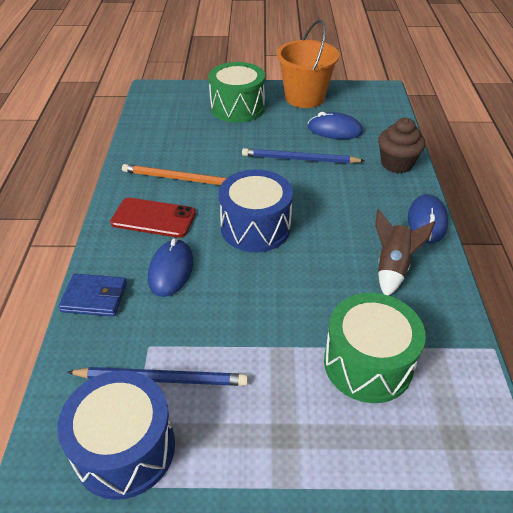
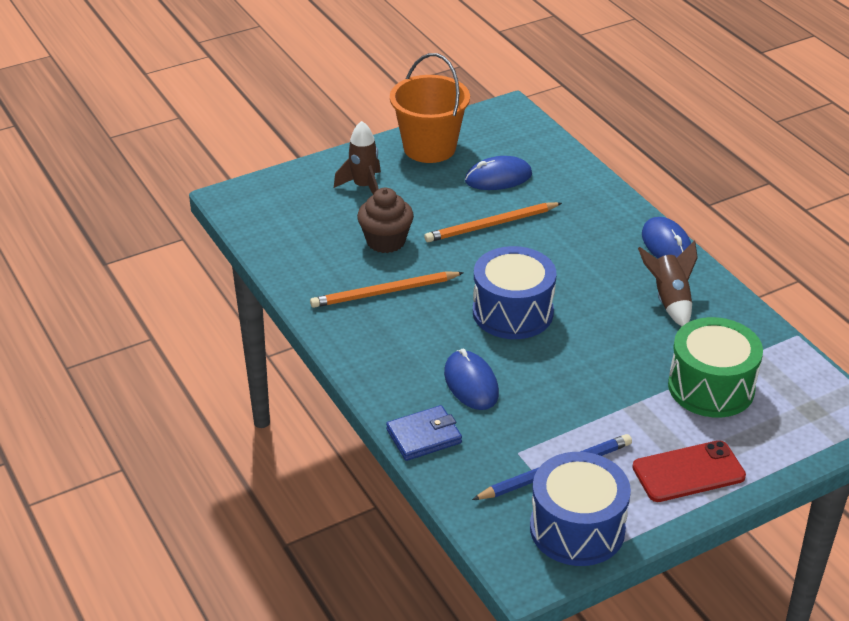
camera: 30 degrees left, 5 degrees down
red phone [110,198,196,238] -> red phone moved to [632,440,746,502]
green drum [208,62,265,123] -> brown rocket [334,121,381,195]
blue pencil [242,148,365,164] -> orange pencil [424,202,562,242]
brown cupcake [378,118,425,173] -> brown cupcake moved to [357,188,414,253]

